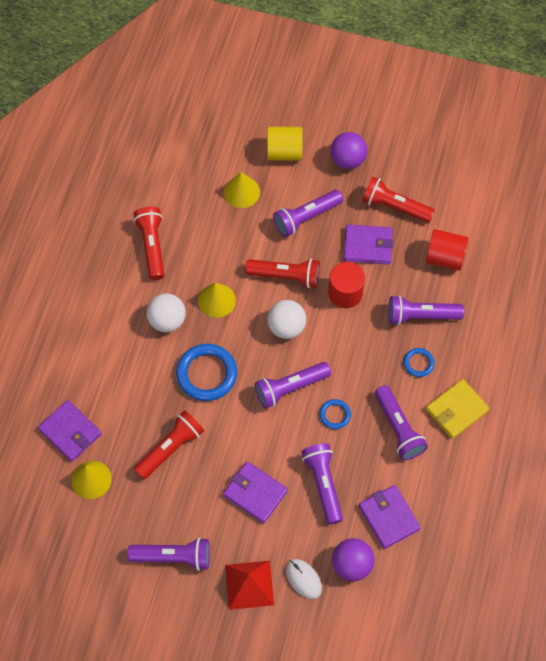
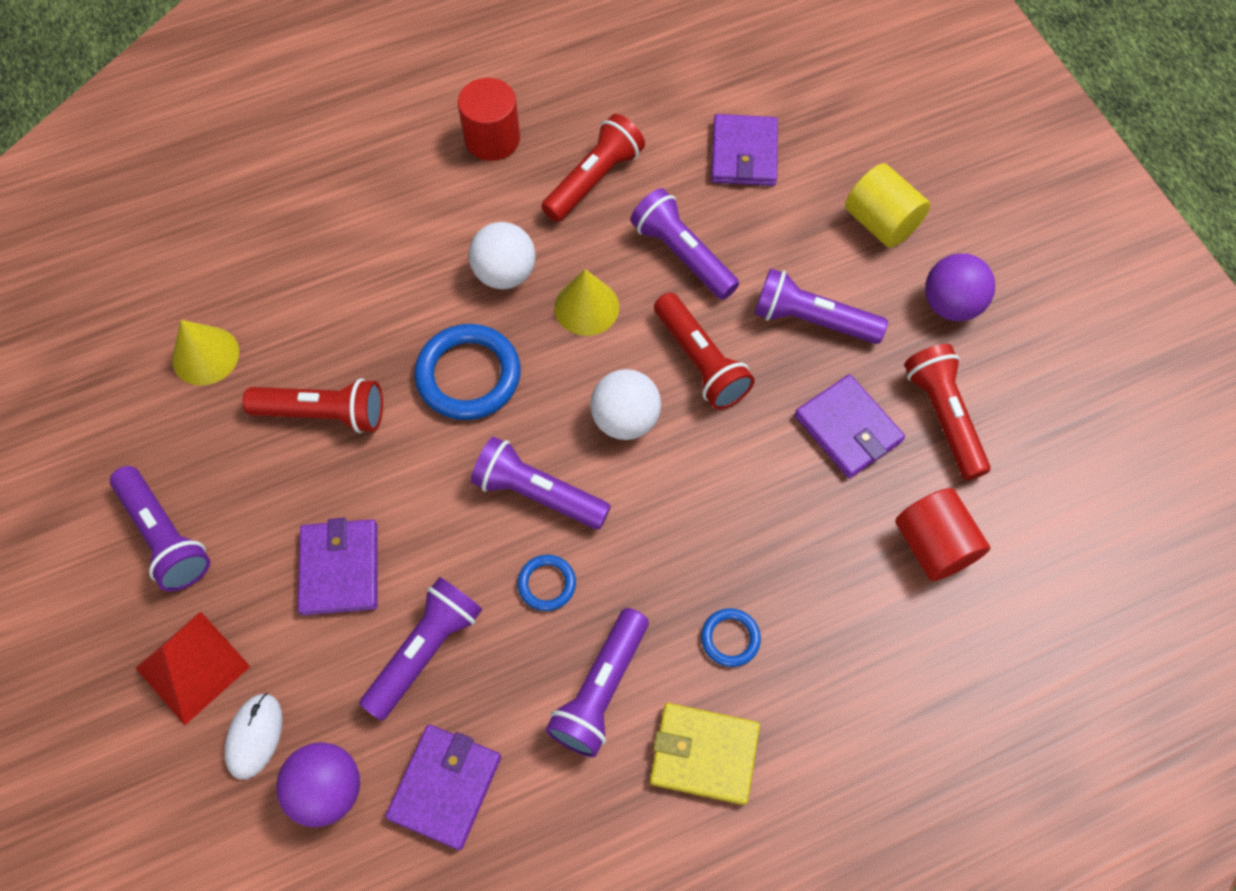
camera: 50 degrees right, 0 degrees up
purple wallet [38,400,102,462] -> purple wallet moved to [711,114,778,186]
yellow cone [224,172,260,208] -> none
red cylinder [328,262,365,308] -> red cylinder moved to [458,78,520,161]
purple flashlight [388,295,464,325] -> purple flashlight moved to [630,188,739,300]

